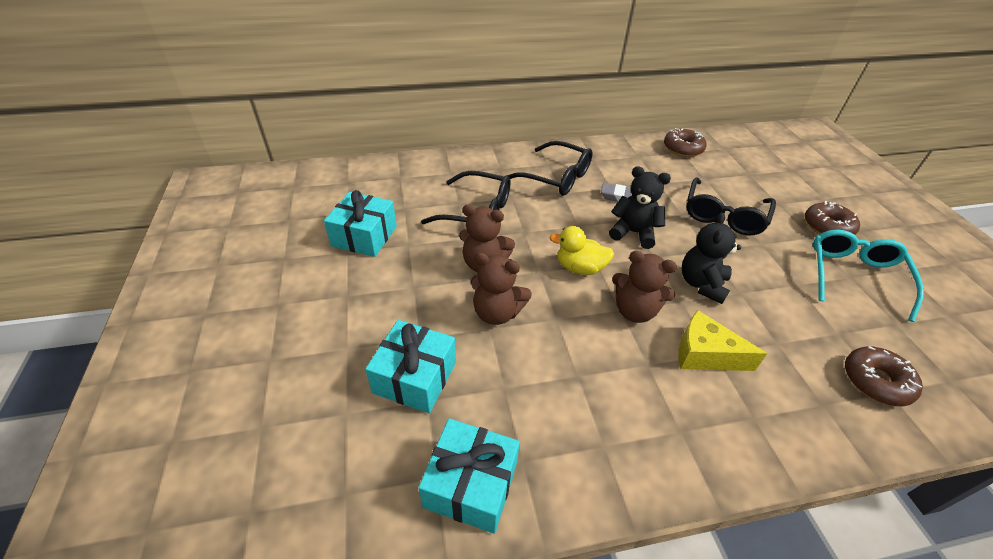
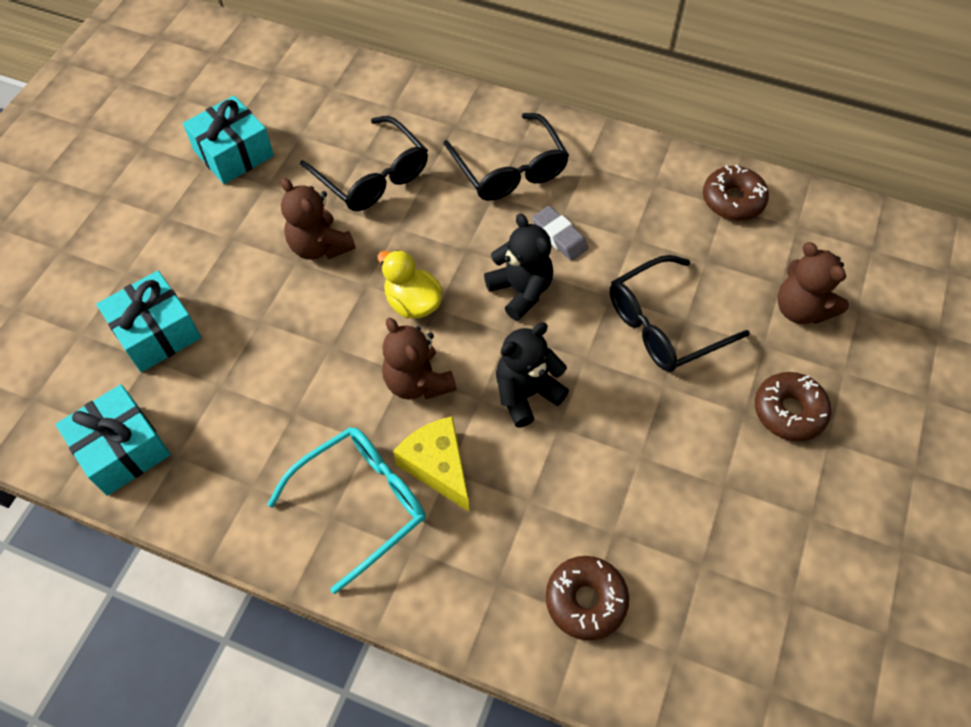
camera: 35 degrees right, 15 degrees up
brown teddy bear [471,253,532,325] -> brown teddy bear moved to [777,242,849,324]
turquoise glasses [813,230,924,322] -> turquoise glasses moved to [267,427,426,594]

